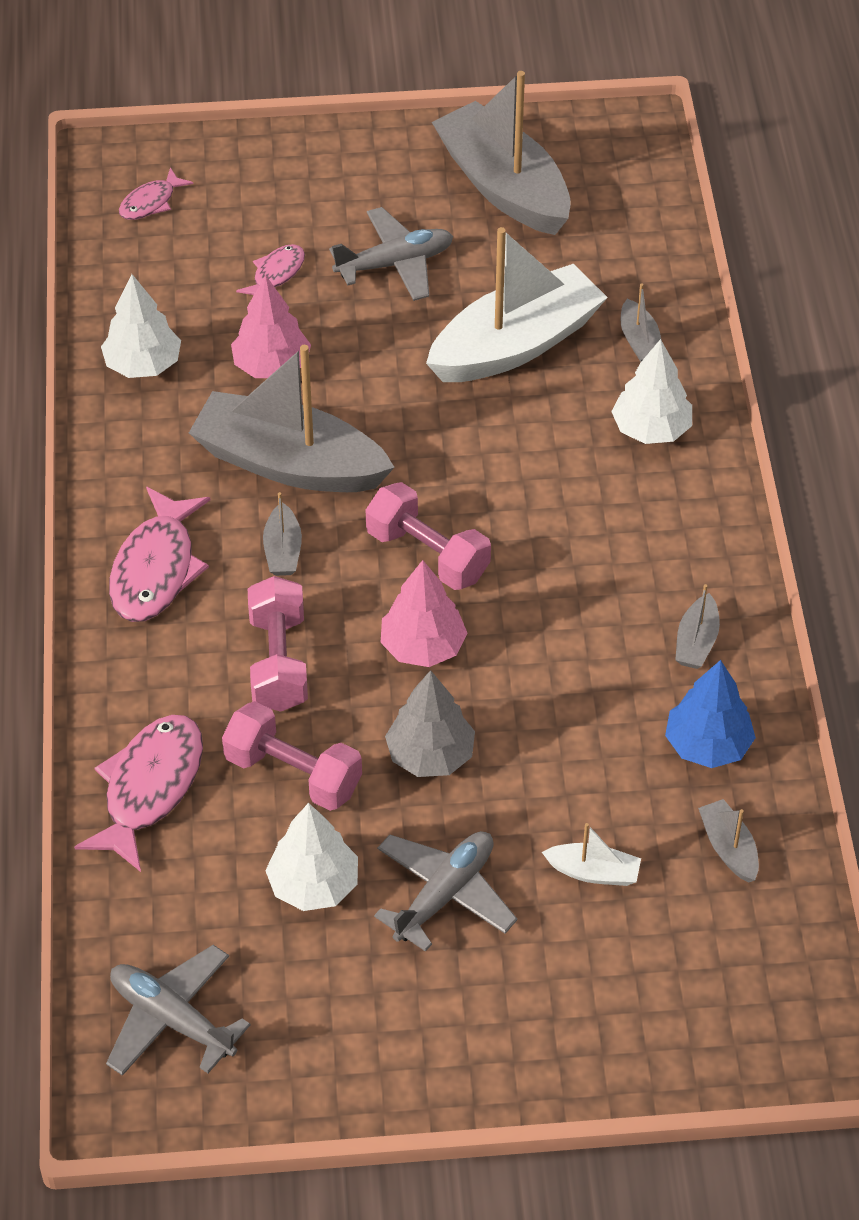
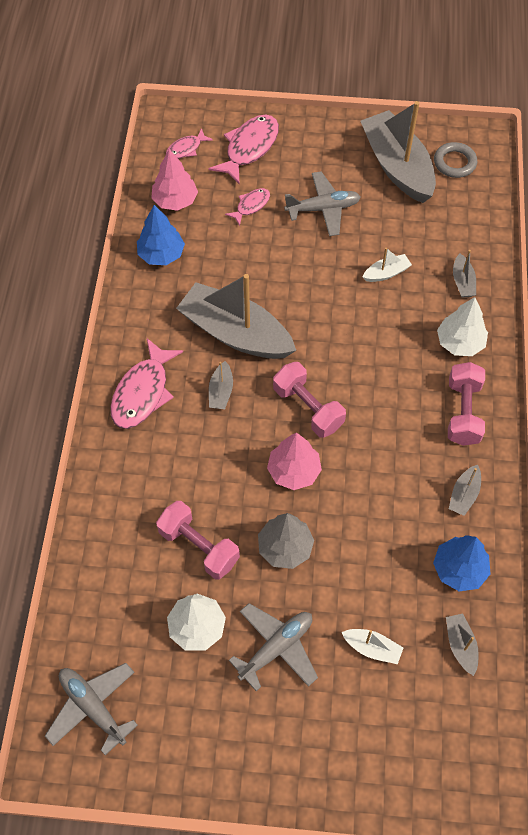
camera: 10 degrees right, 10 degrees up
pink fish [74,715,203,872] -> pink fish moved to [209,114,279,184]
white tree [101,274,181,378] -> blue tree [137,205,185,265]
pink tree [231,275,311,378] -> pink tree moved to [151,149,198,211]
pink dumbbell [248,576,308,712] -> pink dumbbell moved to [448,362,485,446]
white boat [426,227,608,382] -> white boat [363,248,412,282], size x0.42
none -> grey ring [434,142,477,178]

